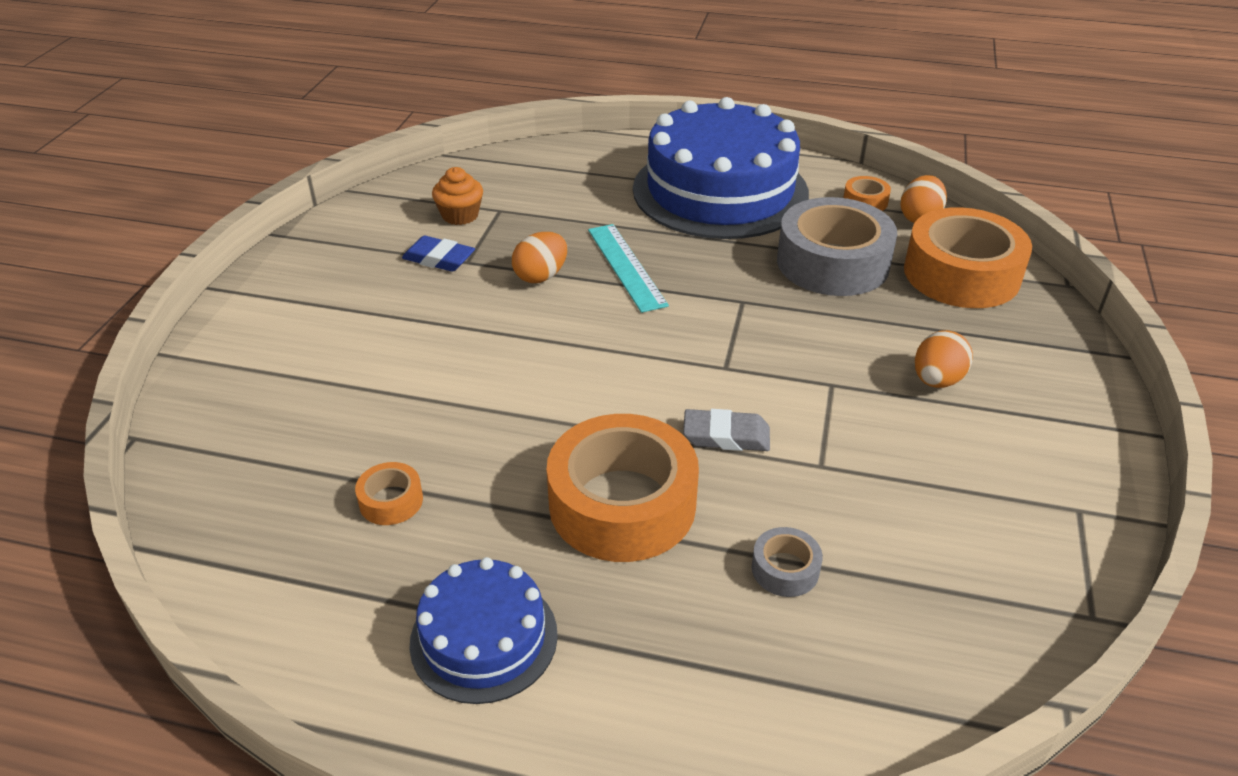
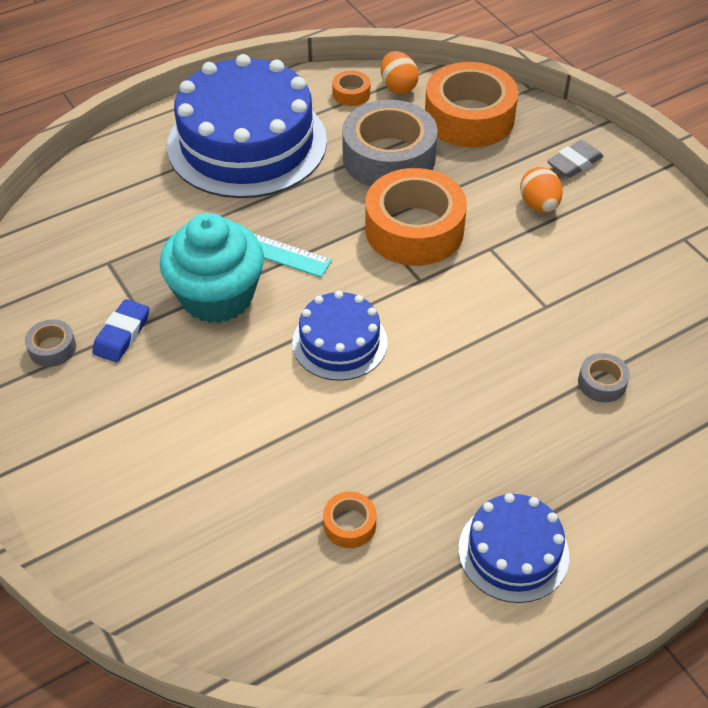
camera: 45 degrees left, 10 degrees up
blue eraser [402,236,475,272] -> blue eraser turned 45 degrees counterclockwise [92,299,149,362]
orange cupcake [432,167,483,225] -> none
orange egg [512,232,567,283] -> turquoise cupcake [160,213,264,323]
orange tape [547,414,699,562] -> orange tape moved to [365,168,467,266]
grey eraser [683,409,770,451] -> grey eraser moved to [547,140,604,178]
none -> grey tape [25,319,76,367]
none -> blue cake [292,291,388,381]

